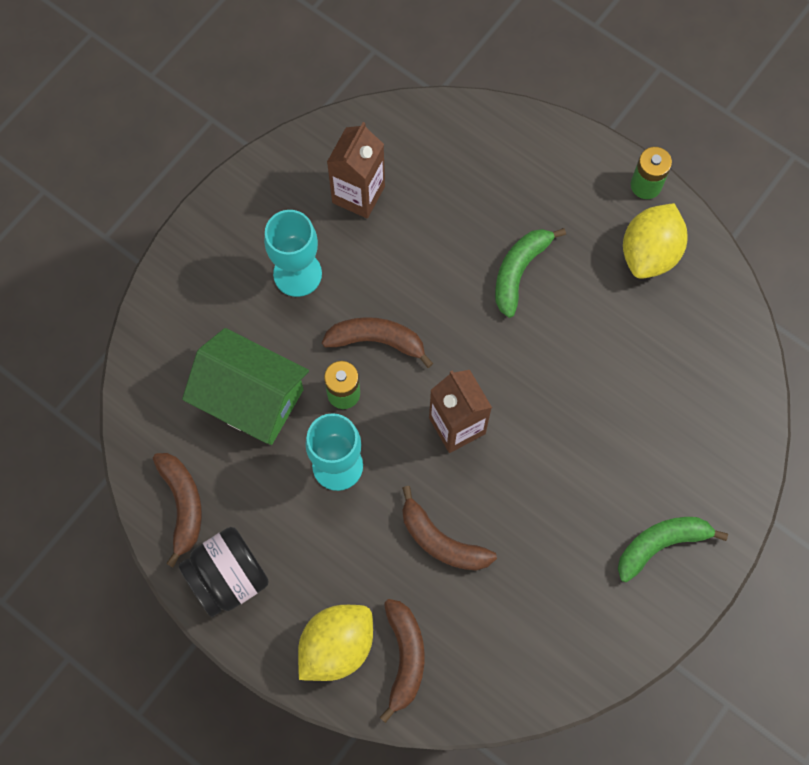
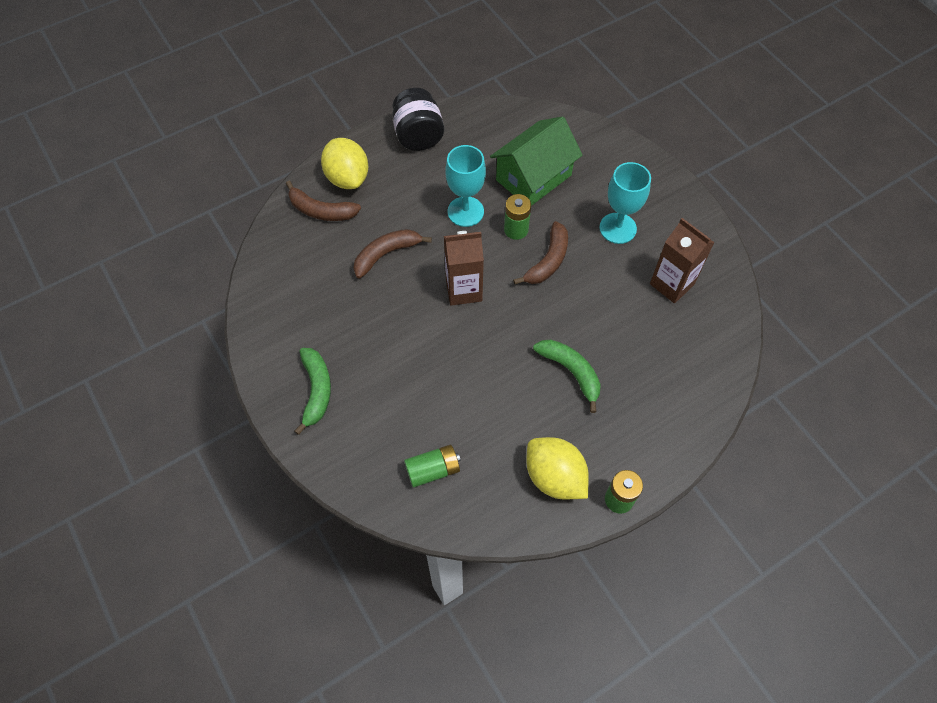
camera: 110 degrees right, 10 degrees down
brown banana [153,453,202,567] -> none
none -> green battery [404,445,461,487]

